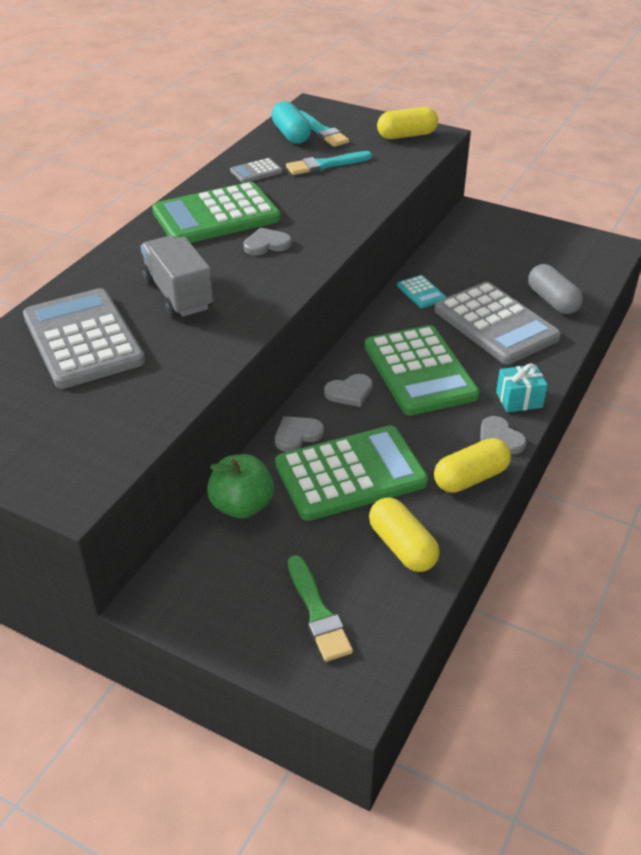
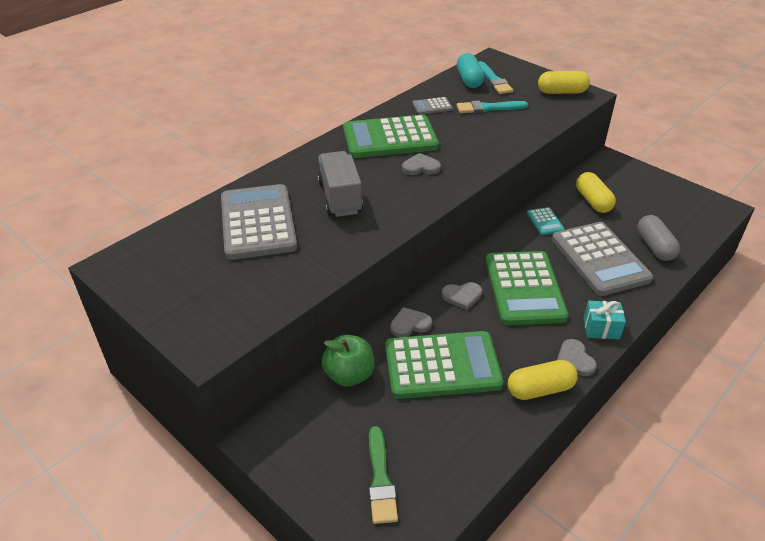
camera: 15 degrees right, 0 degrees up
yellow capsule [369,498,440,572] -> yellow capsule moved to [576,172,616,213]

